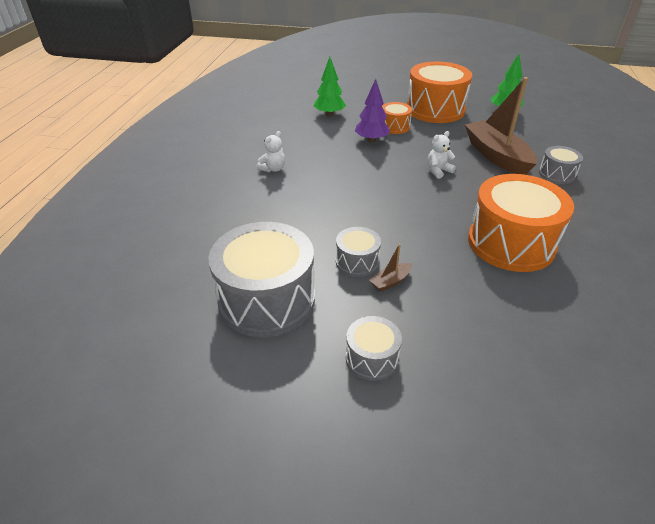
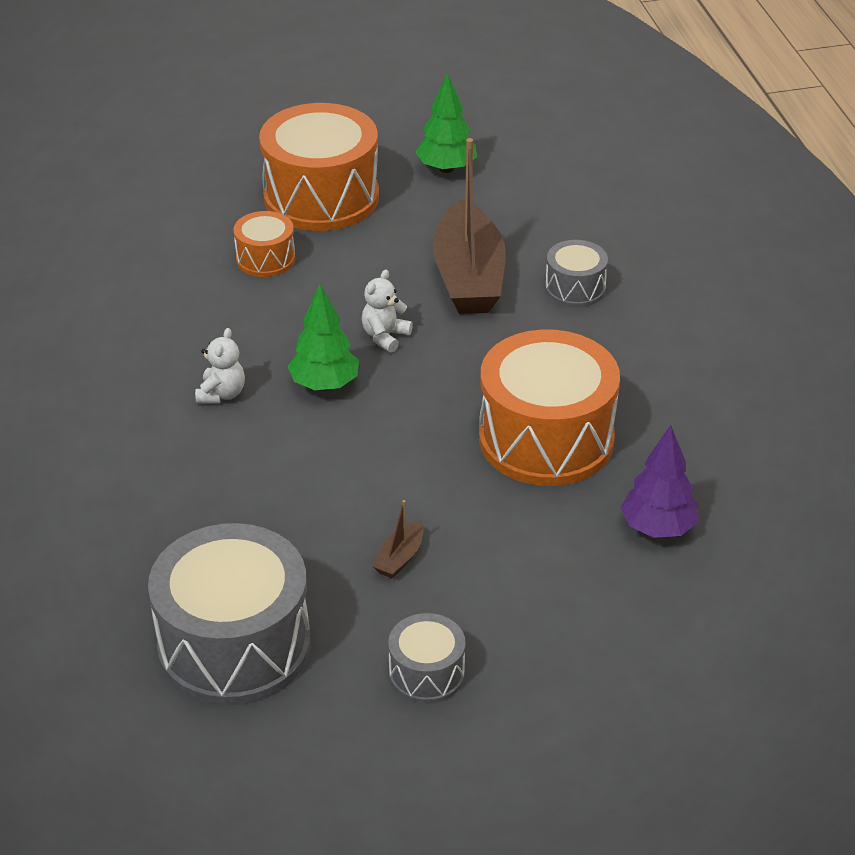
camera: 25 degrees left, 0 degrees up
white teddy bear [257,131,285,172] -> white teddy bear moved to [195,328,245,404]
green tree [314,57,346,117] -> green tree moved to [288,284,359,391]
grey drum [336,227,381,277] -> none
purple tree [355,79,390,143] -> purple tree moved to [621,425,698,538]
brown boat [465,77,537,175] -> brown boat turned 135 degrees counterclockwise [433,138,506,314]

